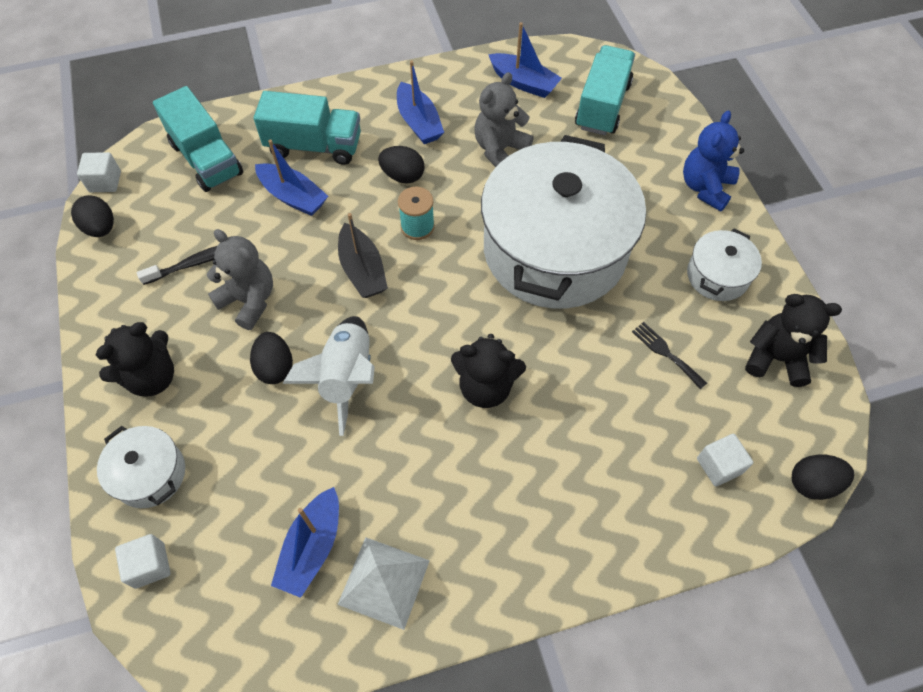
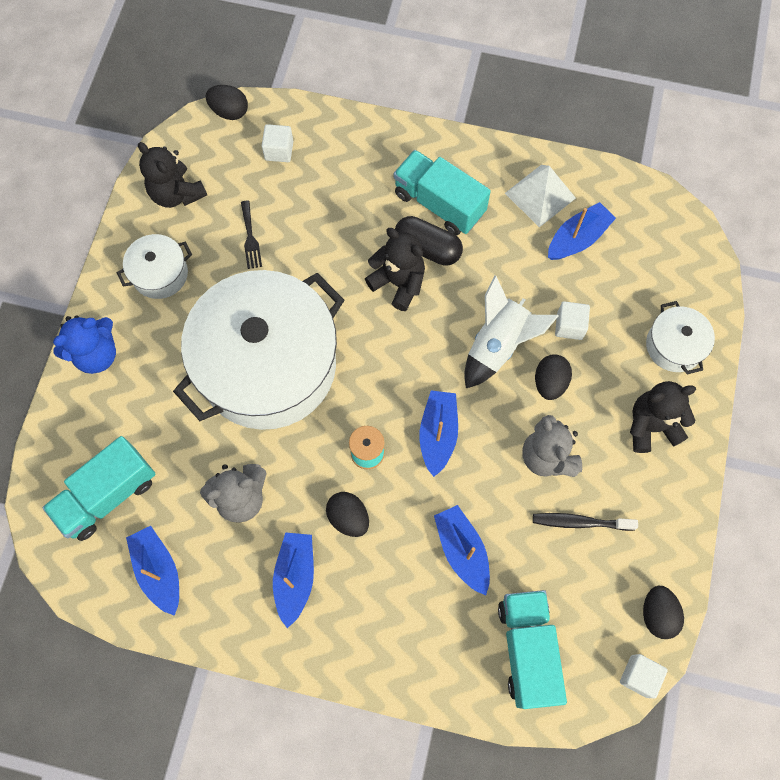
camera: 150 degrees left, 10 degrees up
white cube [115,534,171,589] -> white cube moved to [555,301,590,340]
turquoise truck [254,91,361,165] -> turquoise truck moved to [394,150,491,235]
black boat [338,213,388,298] -> blue boat [419,390,458,477]
none -> black capsule [395,216,463,266]

